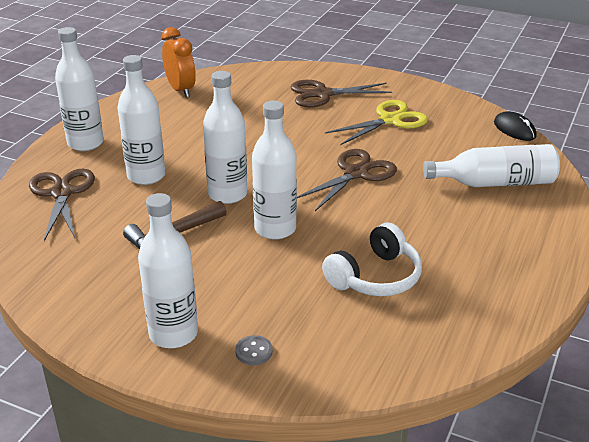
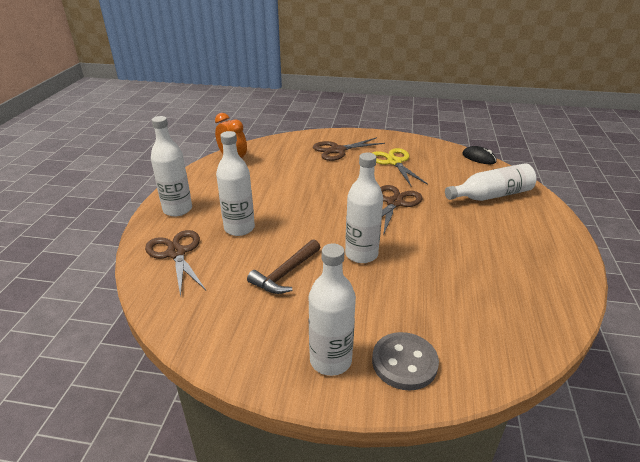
camera: 15 degrees left, 0 degrees up
white bottle [203,71,248,204] -> none
grey button [235,335,273,365] -> grey button [372,332,439,390], size x2.07
white headphones [322,223,422,296] -> none
yellow scissors [325,100,428,145] -> yellow scissors turned 60 degrees counterclockwise [372,148,428,186]

